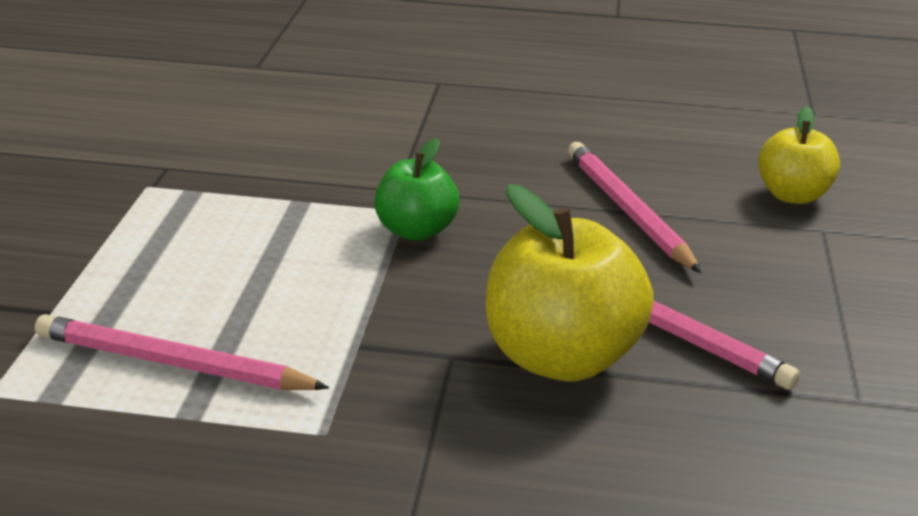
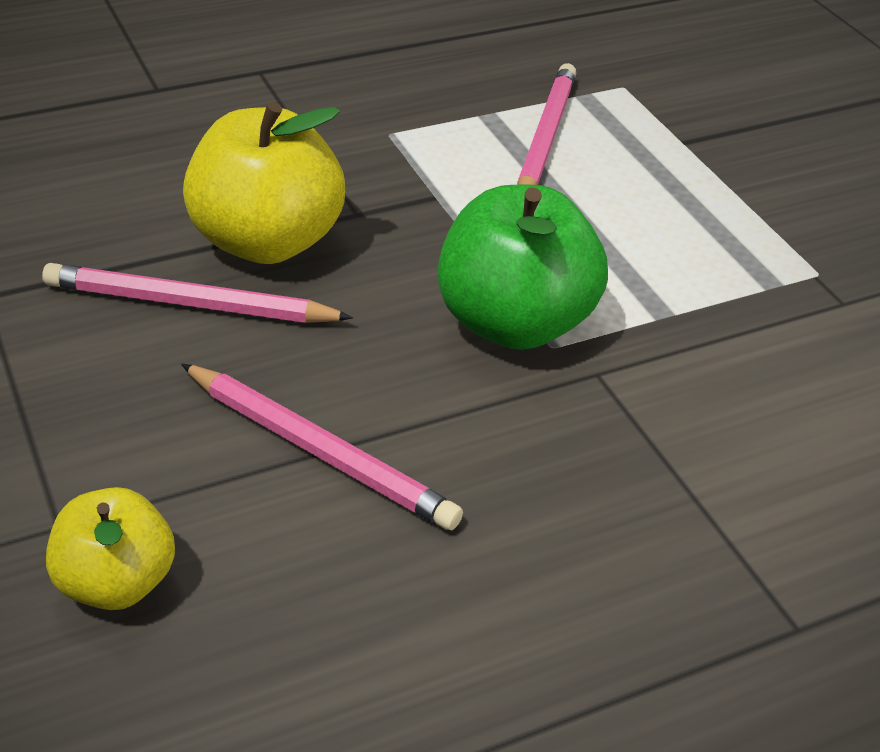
camera: 145 degrees right, 10 degrees up
pink pencil [35,314,330,390] -> pink pencil turned 60 degrees counterclockwise [517,63,576,185]
green apple [374,138,459,241] -> green apple [438,185,608,350], size x1.67

